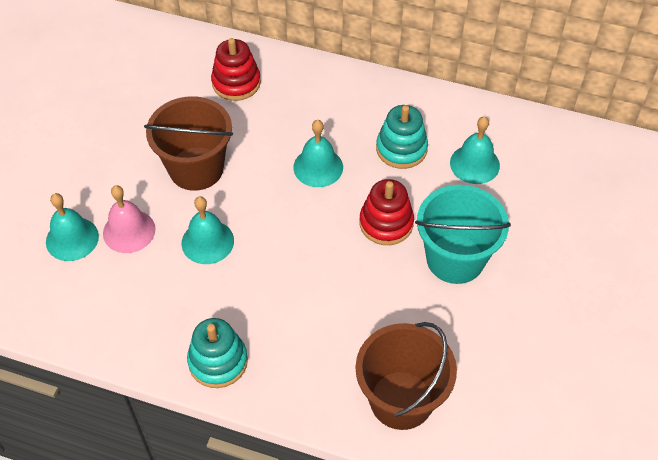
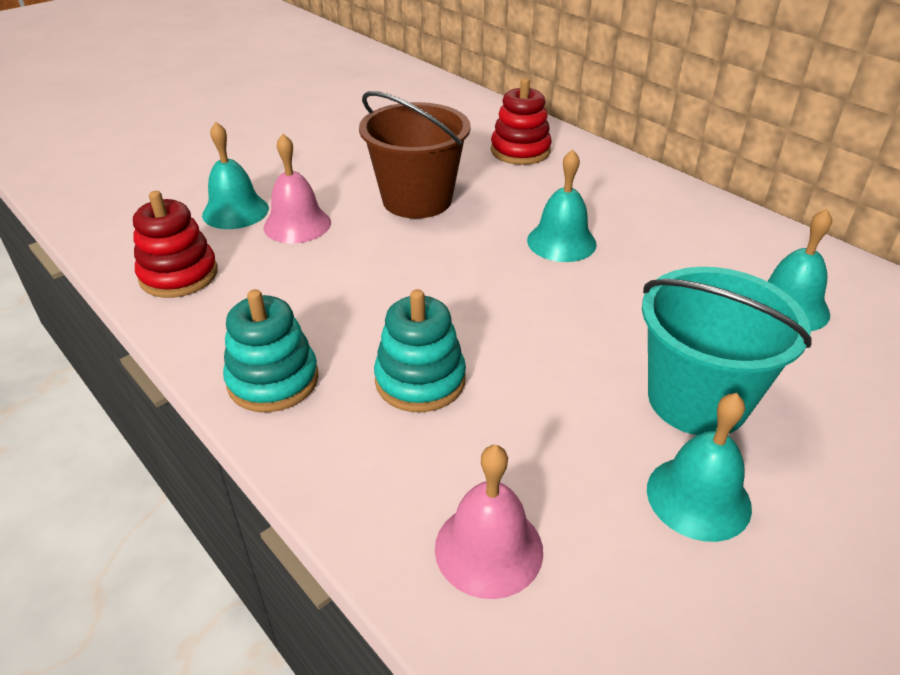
camera: 30 degrees right, 15 degrees down
turquoise bell [181,196,234,264] -> turquoise bell moved to [647,393,752,542]
brown bucket [356,322,457,430] -> pink bell [435,445,543,599]
red stacking toy [360,179,414,245] -> red stacking toy moved to [133,191,218,298]
turquoise stacking toy [376,105,428,169] -> turquoise stacking toy moved to [374,289,466,412]

